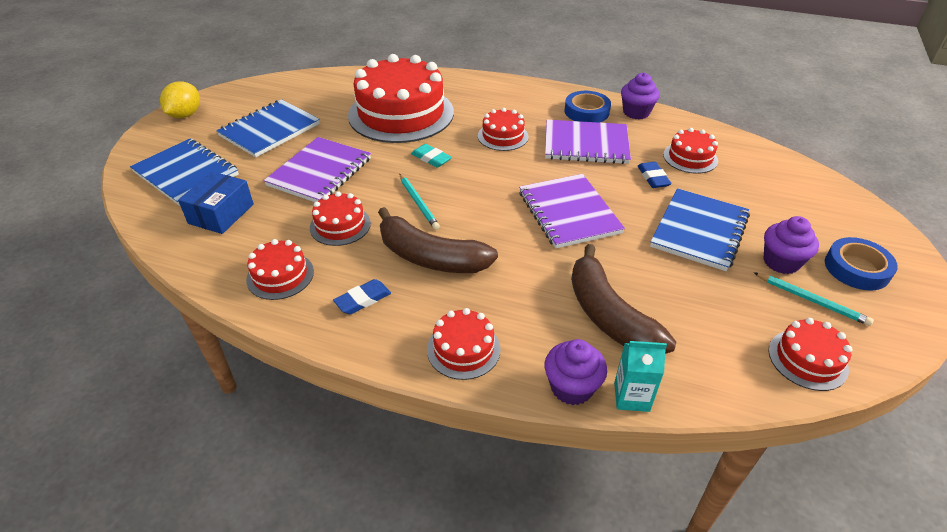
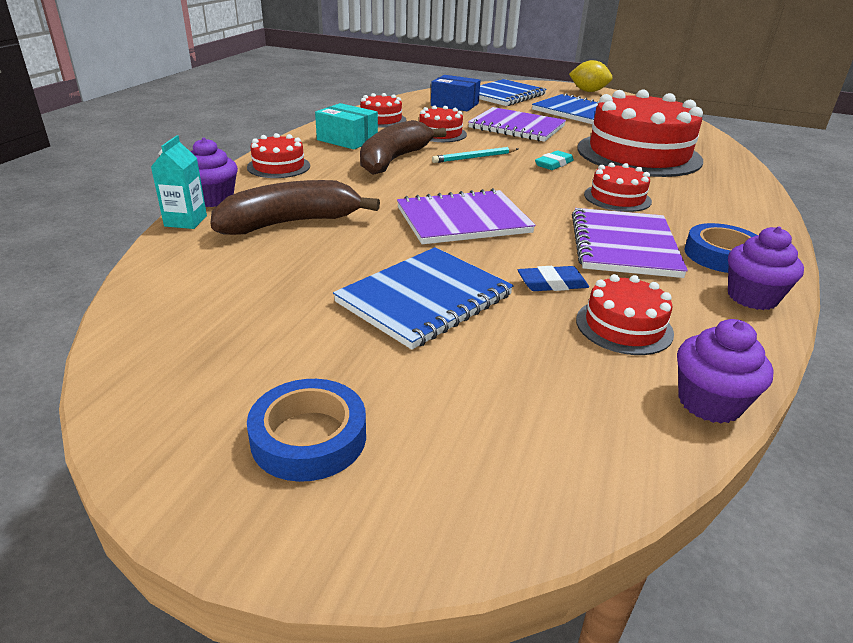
camera: 90 degrees right, 10 degrees down
blue eraser [333,279,391,314] -> turquoise box [315,103,378,150]
blue notebook [650,188,750,271] -> blue notebook turned 75 degrees counterclockwise [333,247,514,350]
turquoise pencil [753,272,874,326] -> none
purple cupcake [763,216,819,274] -> purple cupcake moved to [677,319,774,423]
red cake [768,318,852,391] -> none

